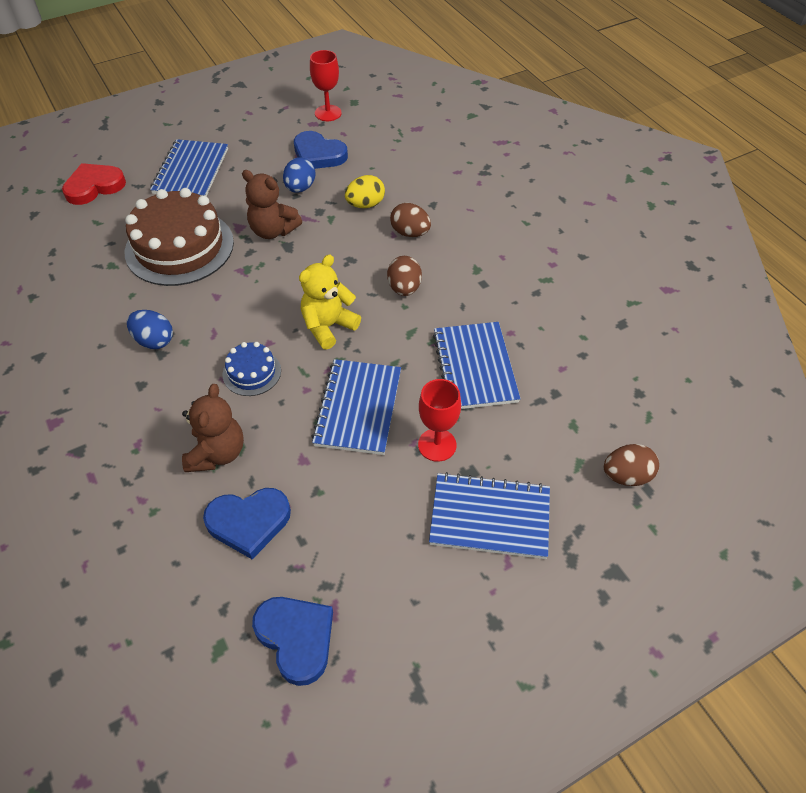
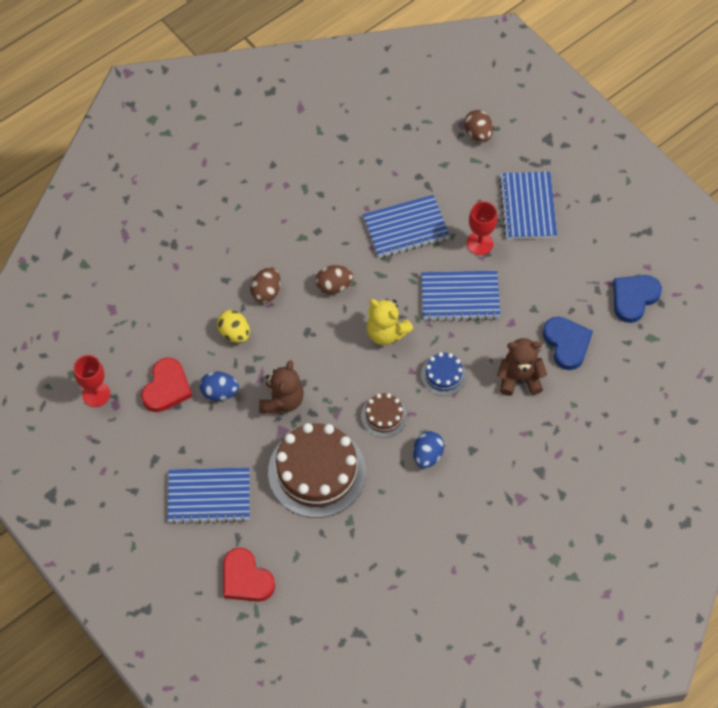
camera: 100 degrees left, 10 degrees up
blue heart [294,131,348,169] -> red heart [141,357,192,412]
none -> brown cake [361,393,407,438]

